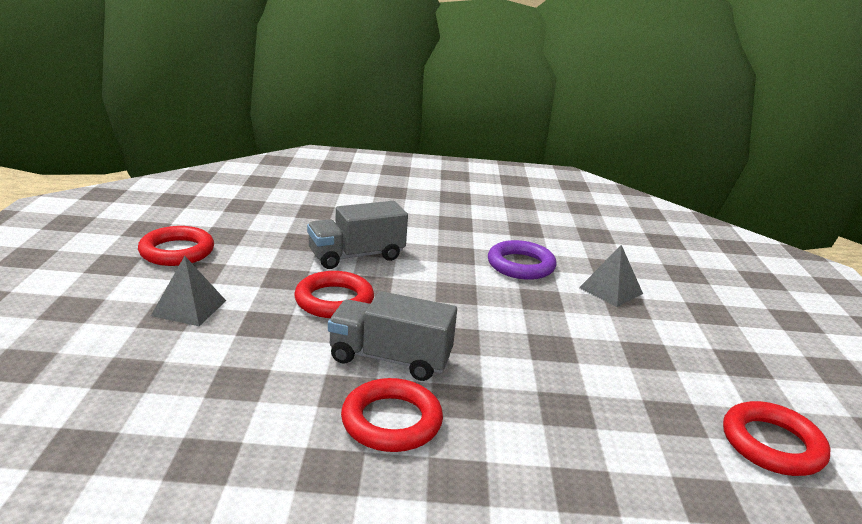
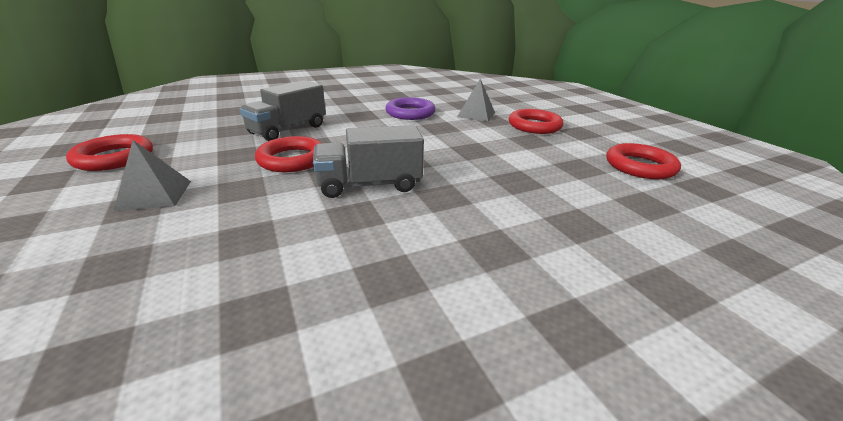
camera: 25 degrees left, 5 degrees up
red ring [341,378,443,452] -> red ring moved to [509,109,563,134]

